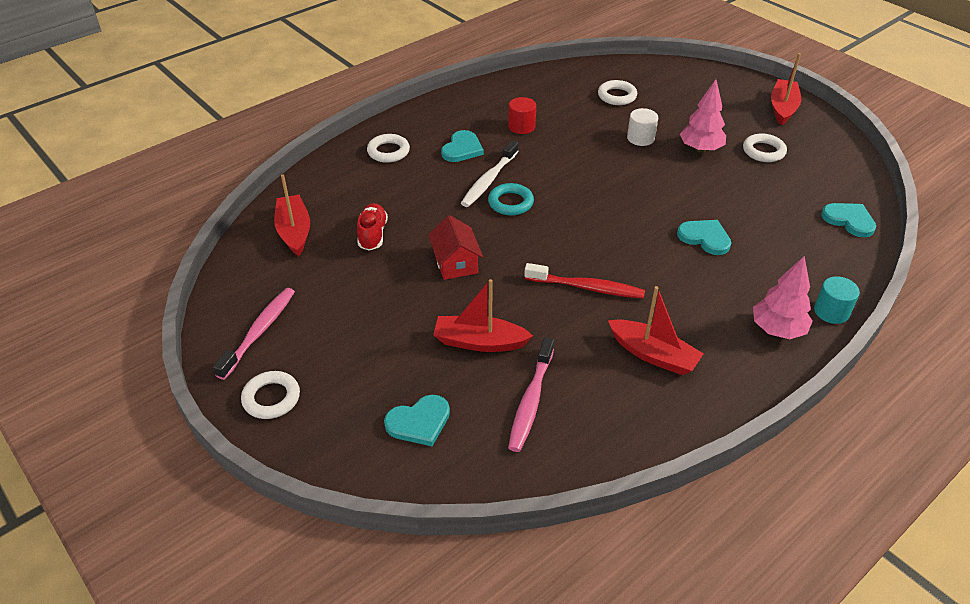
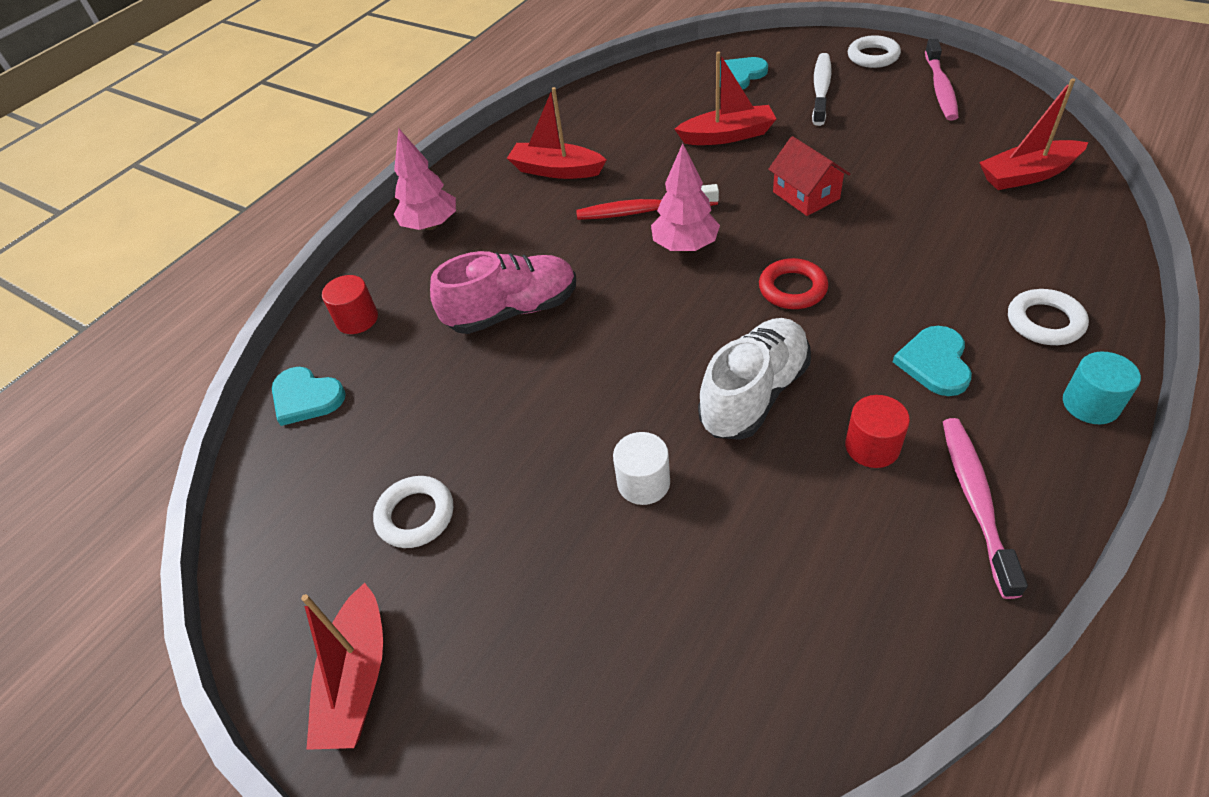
camera: 170 degrees right, 5 degrees up
red boat [274,175,310,256] -> red boat turned 105 degrees clockwise [979,78,1088,190]
red shoe [357,203,388,251] -> none
white toothbrush [461,140,519,207] -> white toothbrush moved to [812,53,831,126]
turquoise ring [488,183,534,215] -> red ring [759,258,828,309]
pink toothbrush [508,337,554,452] -> pink toothbrush moved to [943,418,1028,599]
white ring [598,80,637,105] -> none
turquoise heart [677,220,731,255] -> pink shoe [430,251,576,334]
pink tree [680,79,726,153] -> pink tree moved to [651,143,720,252]
turquoise cylinder [814,276,860,324] -> turquoise cylinder moved to [1063,352,1141,424]
none -> red cylinder [322,275,378,334]
none -> white shoe [698,318,811,440]

